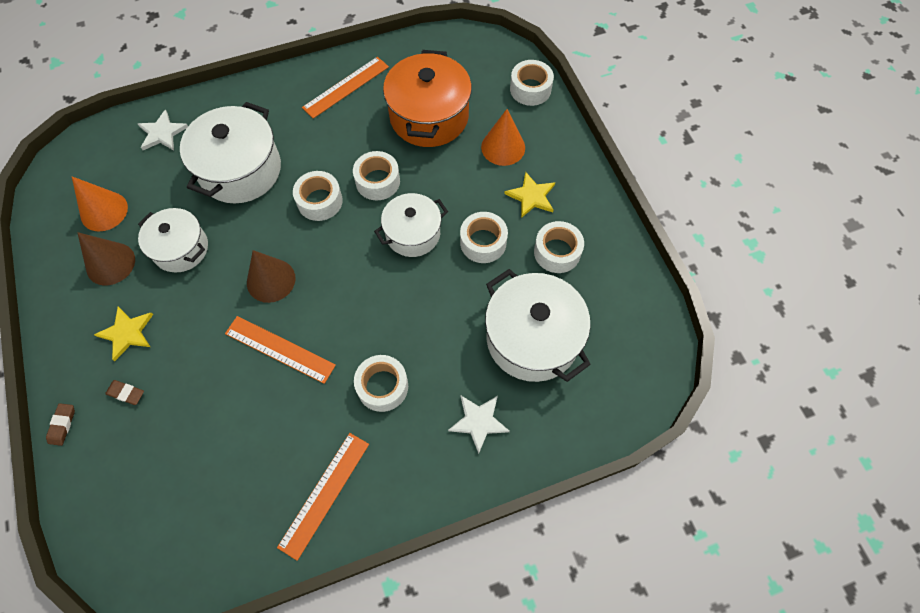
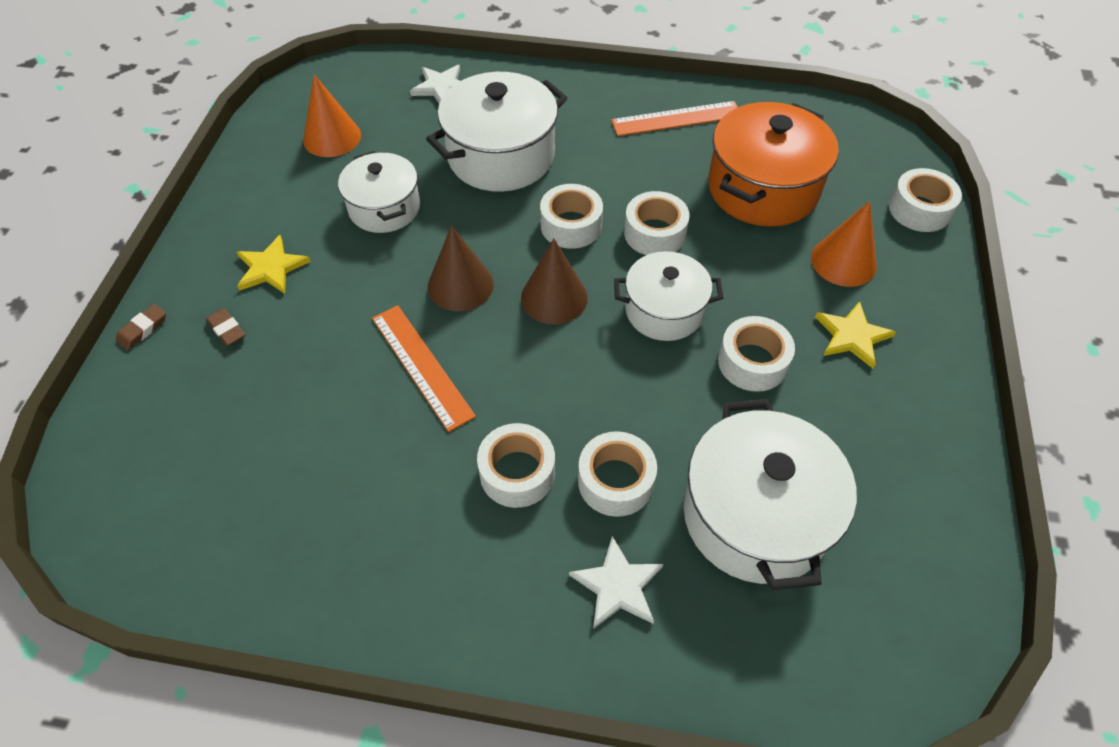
camera: 30 degrees right, 10 degrees down
brown cone [77,232,135,285] -> brown cone moved to [521,238,588,324]
orange ruler [277,433,369,561] -> none
white tape [534,221,584,273] -> white tape moved to [578,431,657,517]

